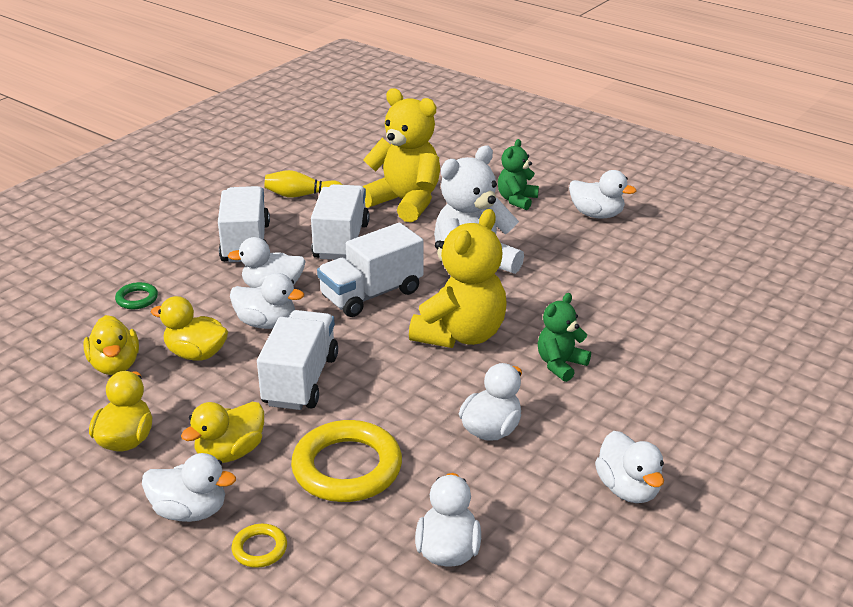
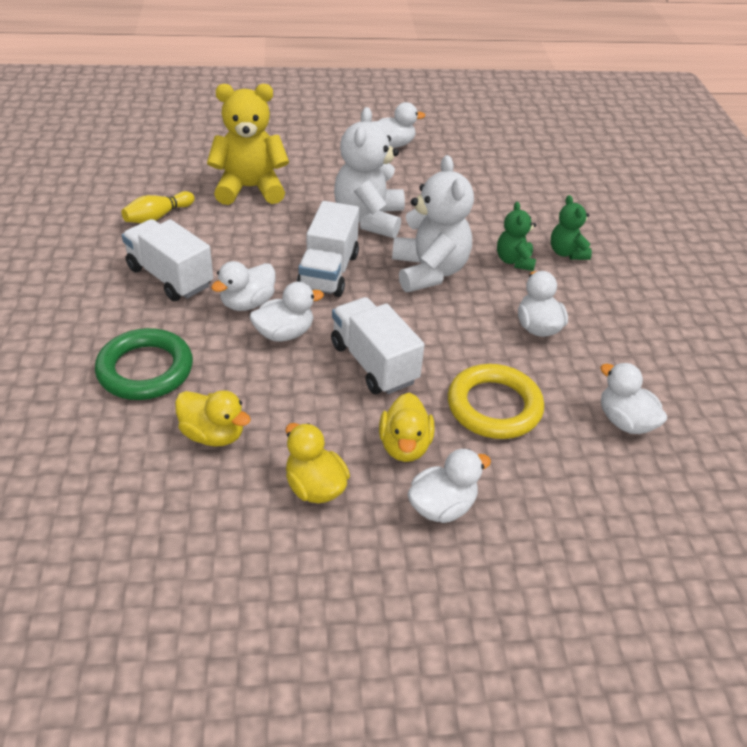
camera: 45 degrees left, 10 degrees up
green ring [115,282,158,309] -> green ring [95,328,193,400], size x2.16
yellow duck [151,296,228,361] -> none
yellow ring [232,524,287,568] -> none
white truck [311,184,370,260] -> none
yellow teddy bear [409,209,507,348] -> white teddy bear [392,155,474,292]
green teddy bear [498,139,539,210] -> green teddy bear moved to [551,195,592,260]
white duck [595,431,664,503] -> none

